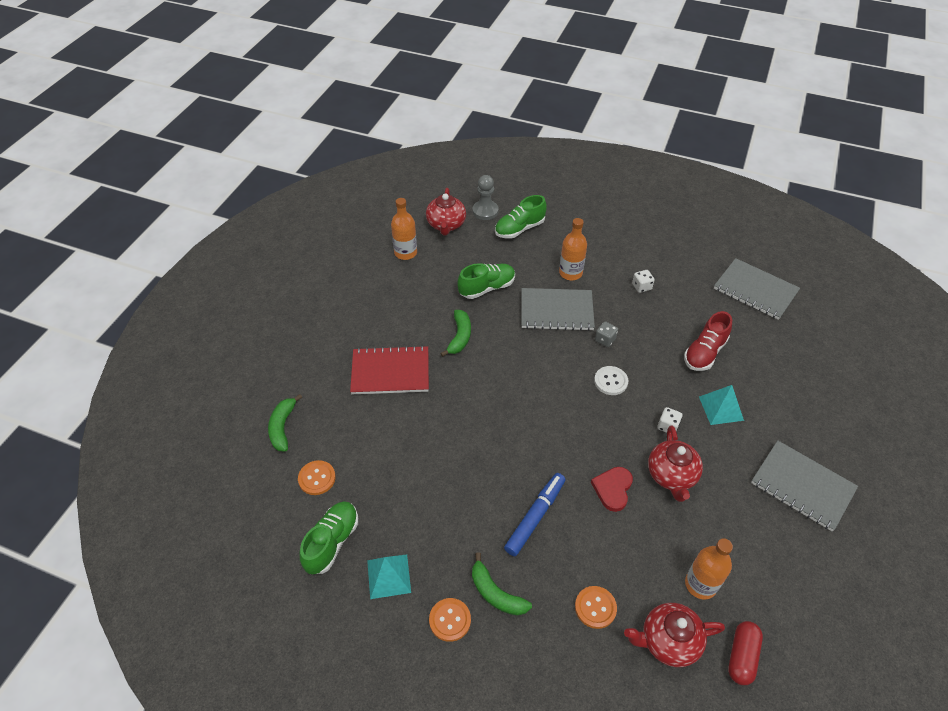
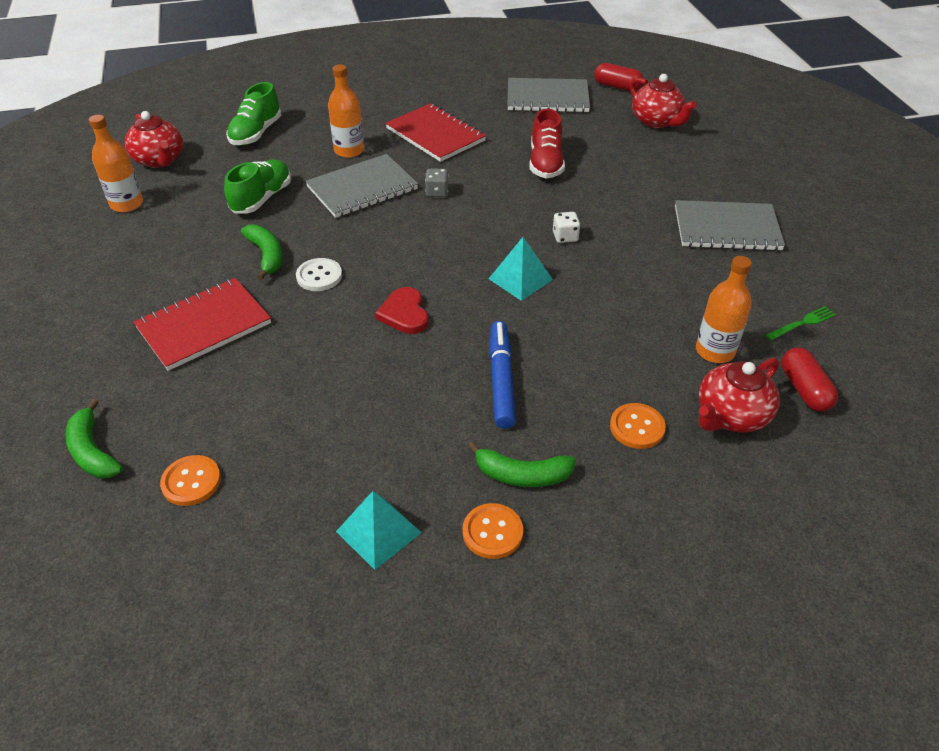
camera: 35 degrees left, 5 degrees down
green shoe [299,501,358,574] -> none
grey pawn [473,175,499,220] -> none
red heart [591,467,633,512] -> red heart moved to [375,287,429,334]
white button [594,366,628,395] -> white button moved to [296,258,342,291]
white dice [632,270,655,293] -> red notebook [385,103,486,162]
red teapot [648,426,703,502] -> red teapot moved to [630,74,697,128]
turquoise pyramid [699,385,744,425] -> turquoise pyramid moved to [489,237,553,301]
none -> red capsule [594,63,644,91]
none -> green fork [766,306,836,340]

